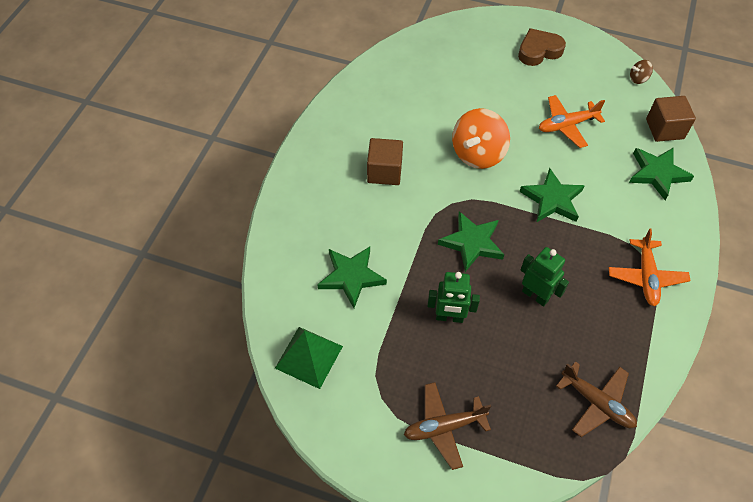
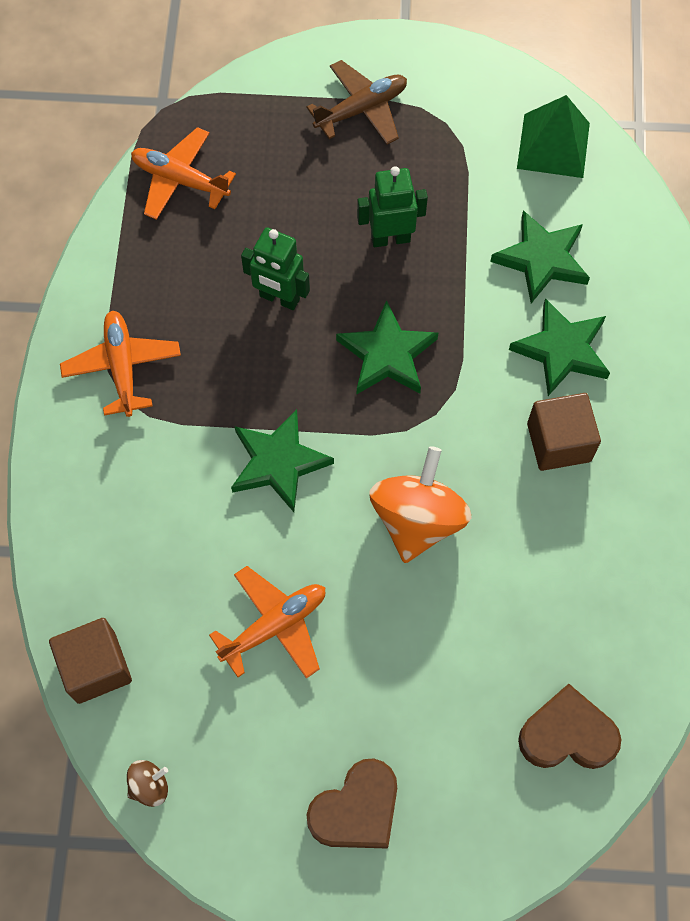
camera: 165 degrees right, 10 degrees up
brown plane [556,361,637,437] -> orange plane [131,127,236,220]
green star [629,147,694,200] -> green star moved to [509,298,610,396]
none -> brown heart [518,684,621,769]

